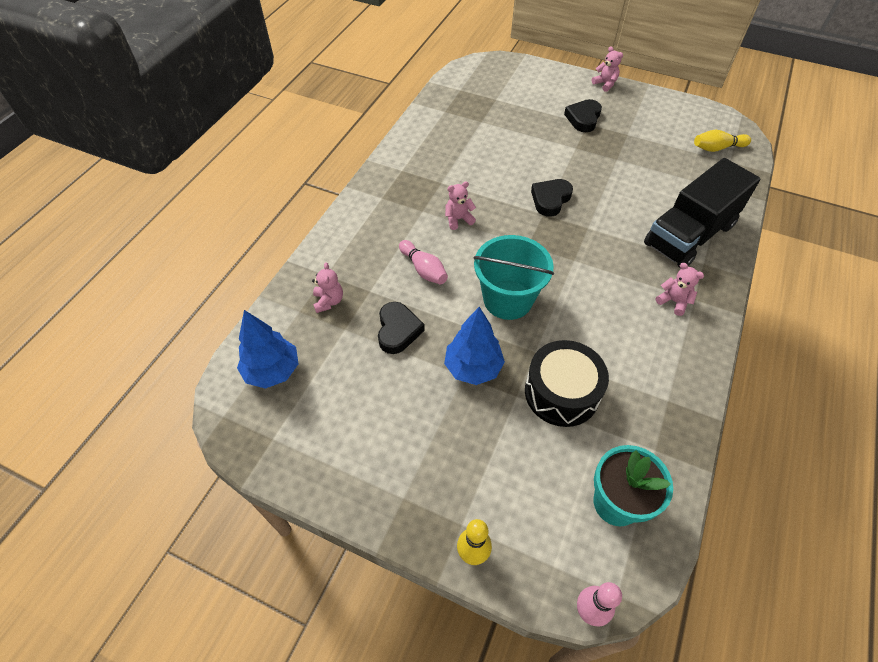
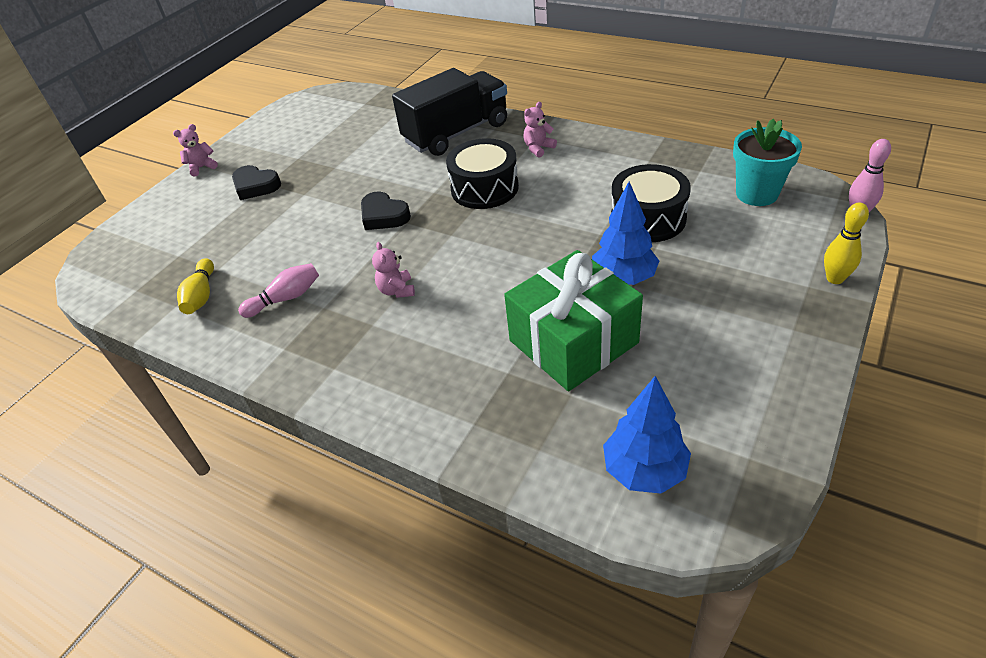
camera: 80 degrees left, 10 degrees down
pink teddy bear [312,262,343,313] -> none
black heart [378,302,425,354] -> green gift [504,250,643,391]
pink bowling pin [399,240,448,284] -> pink bowling pin moved to [238,263,319,318]
turquoise bucket [474,235,554,320] -> none
black truck [644,158,760,268] -> black truck turned 90 degrees counterclockwise [392,68,507,156]
yellow bowling pin [694,130,751,152] -> yellow bowling pin moved to [177,258,214,314]
none -> black drum [446,138,519,209]

